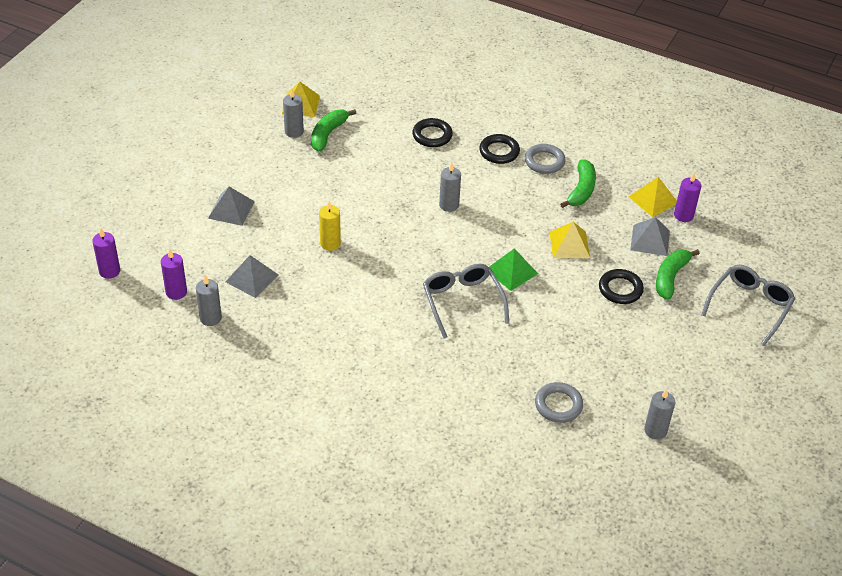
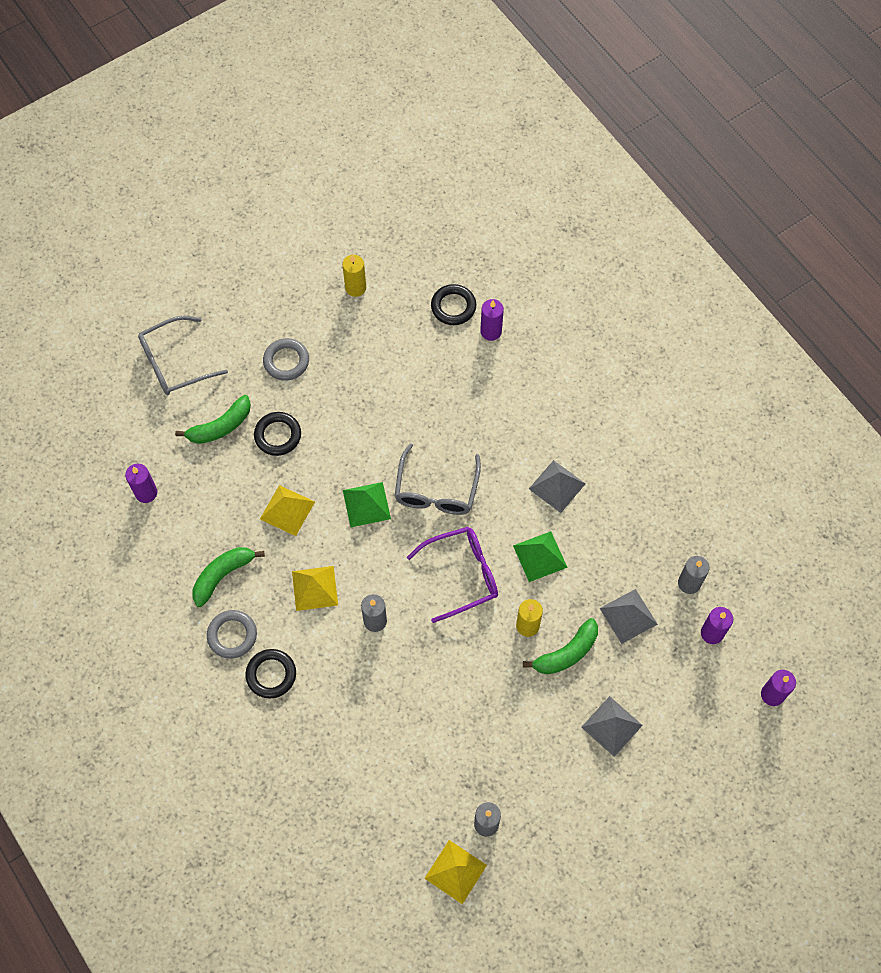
camera: 150 degrees left, 20 degrees up
green banana [311,109,356,152] -> green banana moved to [523,618,598,674]
black ring [413,118,453,147] -> black ring moved to [431,284,476,325]
grey ring [535,382,583,423] -> grey ring moved to [263,338,309,381]
yellow pyramid [628,177,677,217] -> yellow pyramid moved to [292,566,338,611]
grey pyramid [630,217,670,256] -> grey pyramid moved to [529,460,585,513]
grey candle [644,389,675,440] -> yellow candle [342,255,366,297]
none -> purple glasses [407,527,498,623]
none -> purple candle [480,299,504,341]
none -> green pyramid [513,531,568,582]

